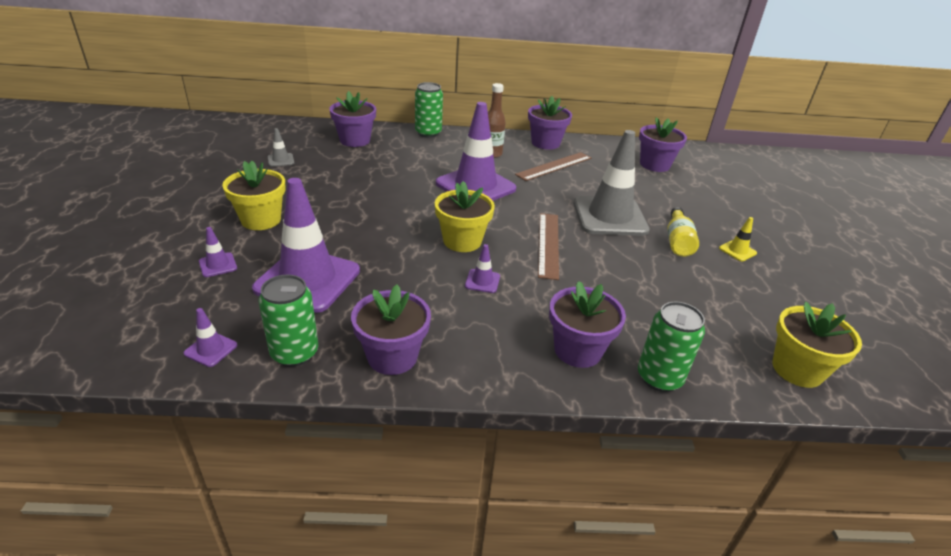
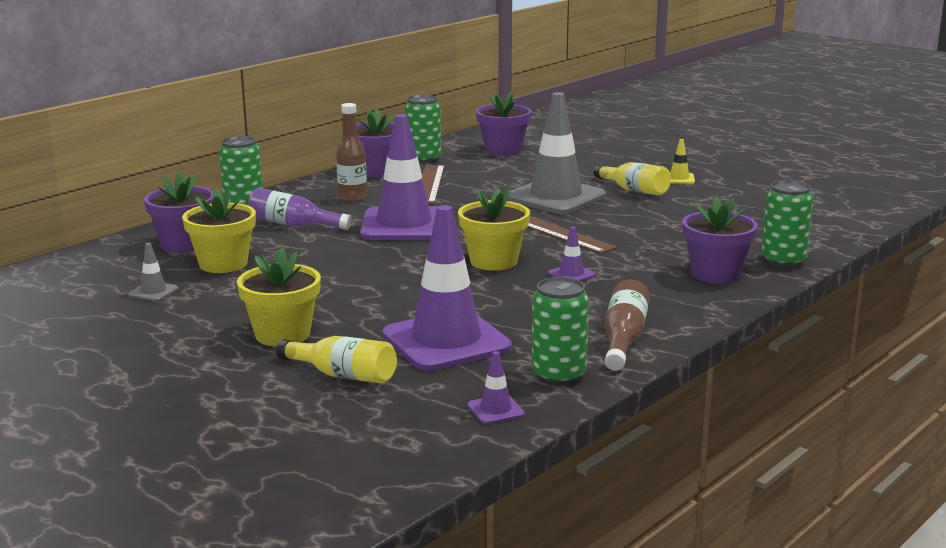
camera: 45 degrees left, 15 degrees down
purple traffic cone [199,227,237,277] -> yellow bottle [276,336,397,383]
purple flower pot [351,285,431,375] -> brown bottle [605,279,650,371]
yellow flower pot [772,302,862,388] -> yellow flower pot moved to [182,188,256,273]
none -> purple bottle [248,187,352,230]
none -> green can [405,95,441,164]

